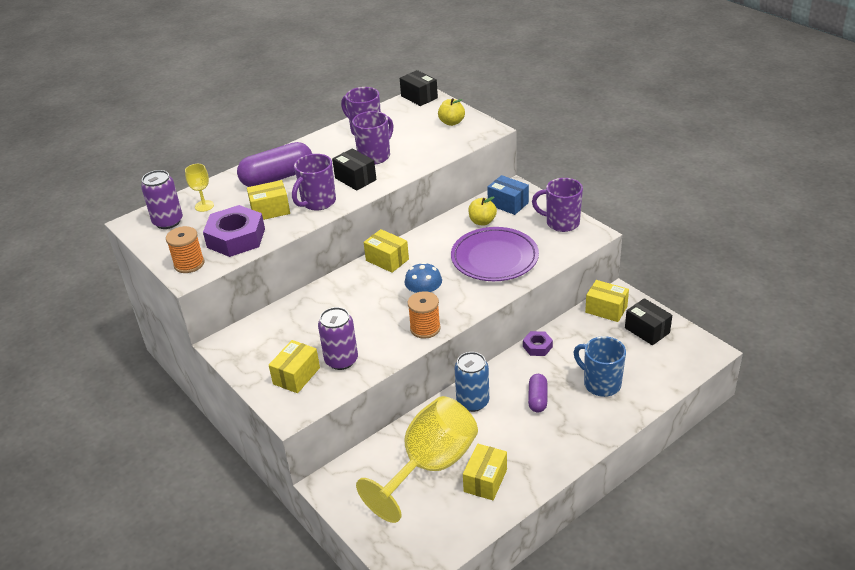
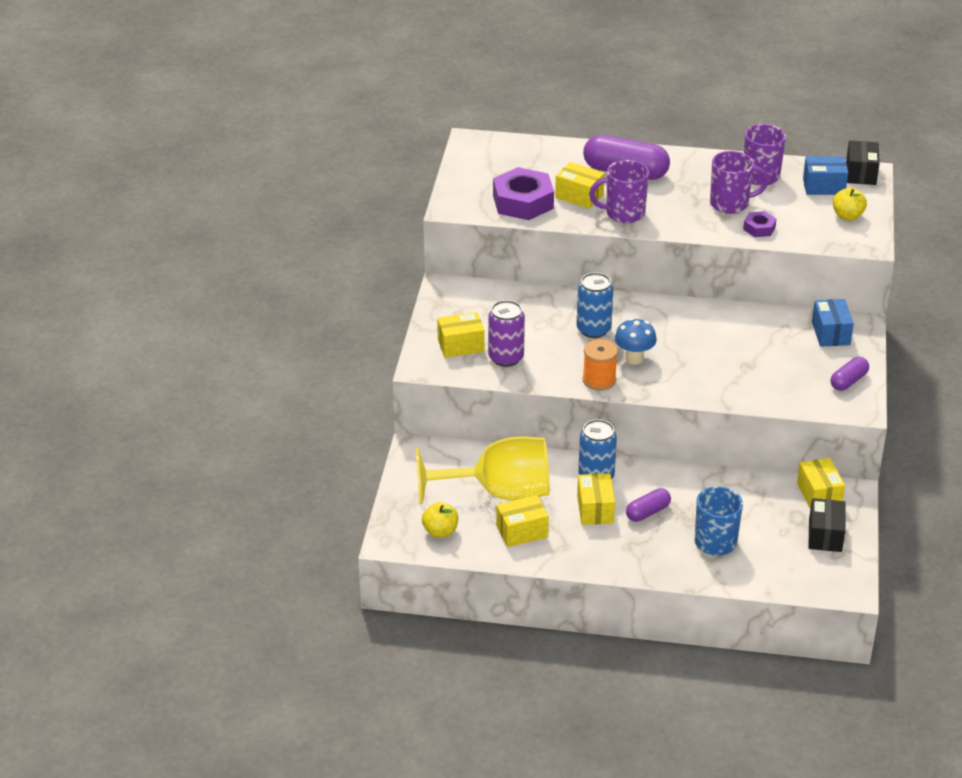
camera: 45 degrees right, 0 degrees up
purple can [141,170,183,229] -> none
orange spool [166,226,204,273] -> none
yellow goblet [185,164,214,212] -> none
black box [332,148,376,191] -> none
yellow box [364,229,409,273] -> yellow box moved to [577,474,615,525]
purple plate [451,227,539,281] -> none
yellow apple [468,196,497,225] -> yellow apple moved to [422,502,458,538]
purple nut [523,331,553,356] -> purple nut moved to [743,211,776,237]
purple mug [532,178,583,232] -> purple capsule [831,357,869,391]
none -> blue can [576,272,614,338]
none -> blue box [803,156,848,195]

